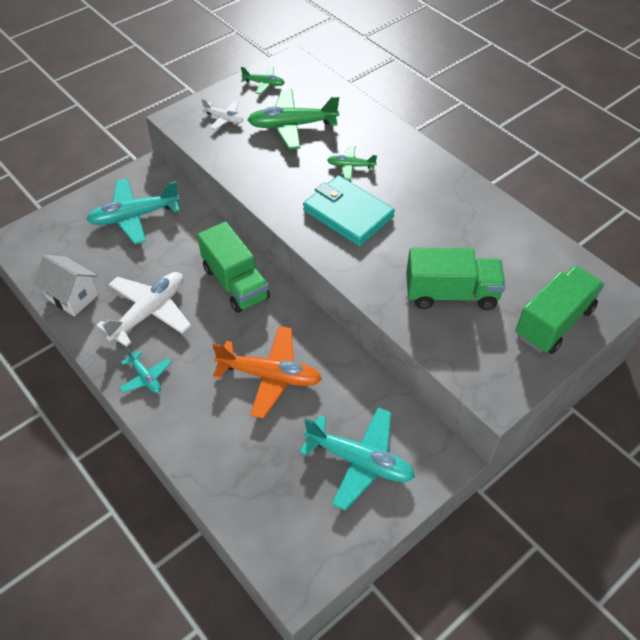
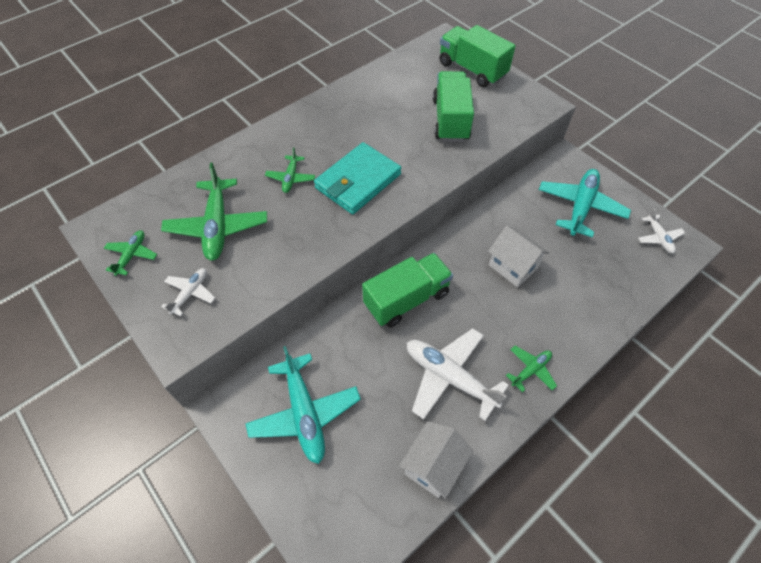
camera: 90 degrees left, 5 degrees up
turquoise plane [119,348,171,393] -> green plane [506,346,557,392]
orange plane [212,326,322,419] -> white house [488,226,549,287]
none -> white plane [638,208,685,253]

